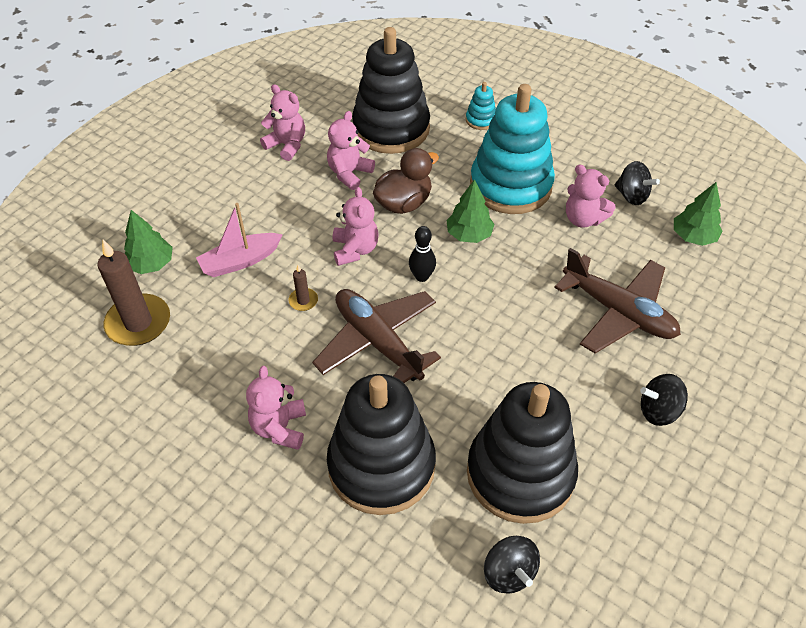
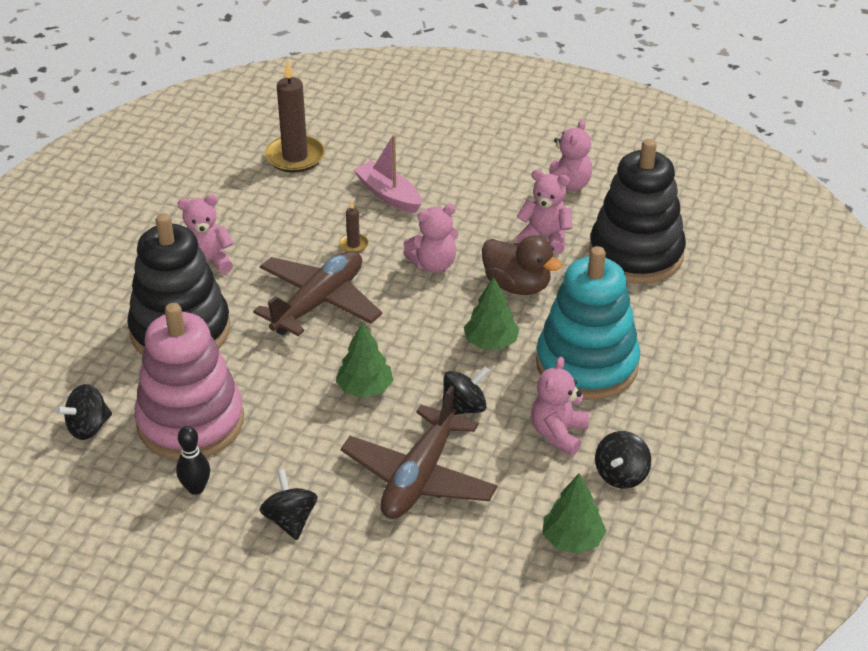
camera: 75 degrees right, 10 degrees down
green tree [124,210,173,274] -> green tree moved to [336,322,394,398]
black bowling pin [409,226,436,282] -> black bowling pin moved to [176,426,210,495]
turquoise stacking toy [466,82,496,130] -> none
black stacking toy [467,382,578,524] -> pink stacking toy [134,303,244,460]
none -> black spinning top [442,366,490,415]

